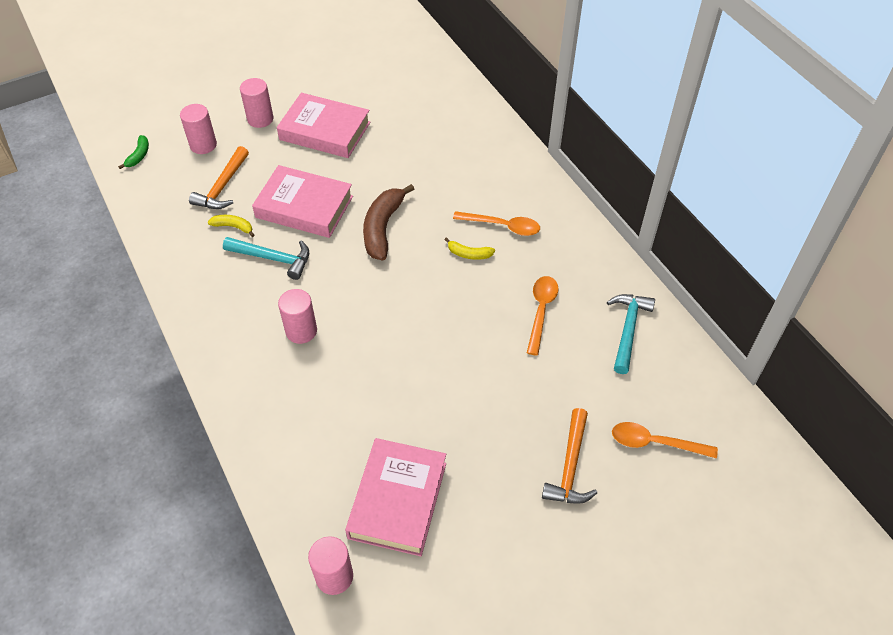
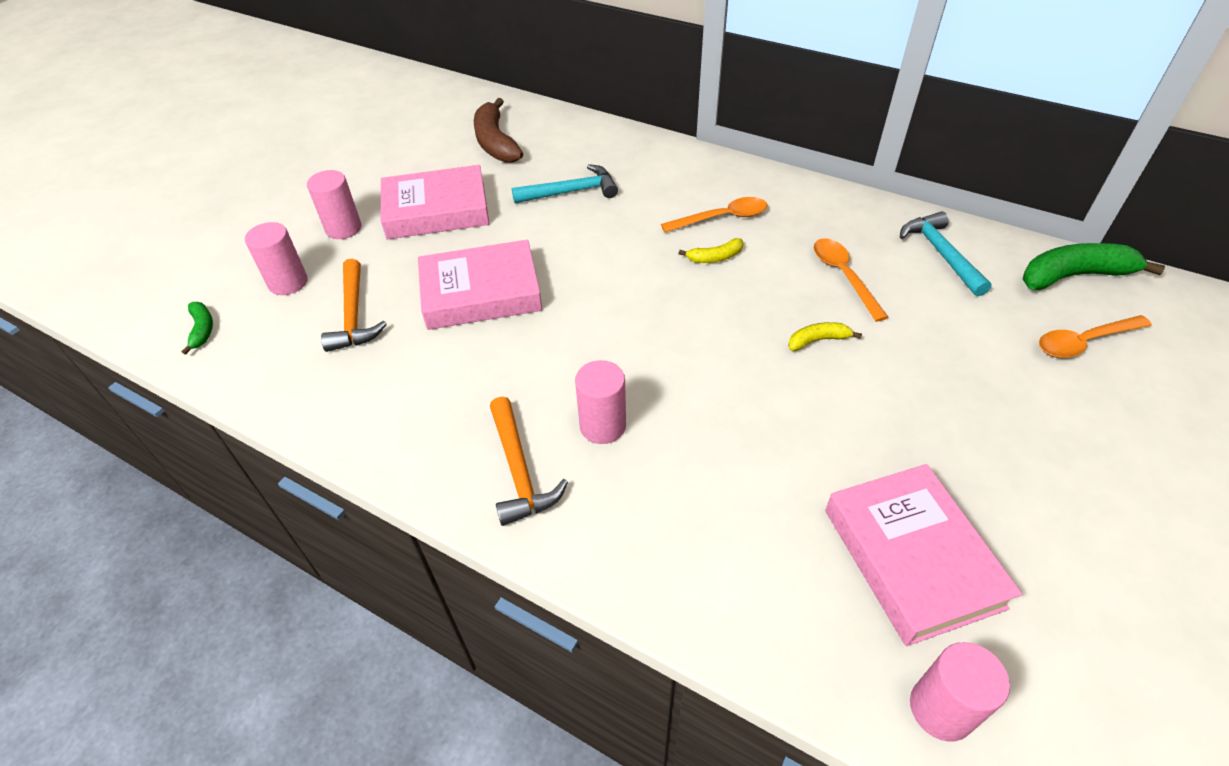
camera: 30 degrees left, 5 degrees down
yellow banana [208,215,254,237] -> yellow banana moved to [788,322,862,351]
turquoise hammer [223,237,309,280] -> turquoise hammer moved to [512,164,618,203]
brown banana [363,184,414,261] -> brown banana moved to [474,98,523,163]
orange hammer [542,408,597,504] -> orange hammer moved to [490,397,568,526]
none -> green banana [1023,243,1165,290]

